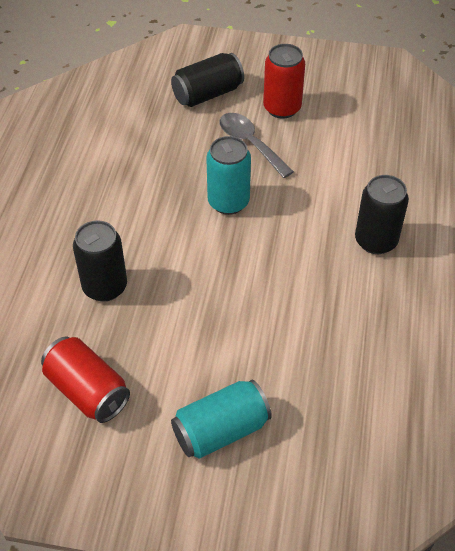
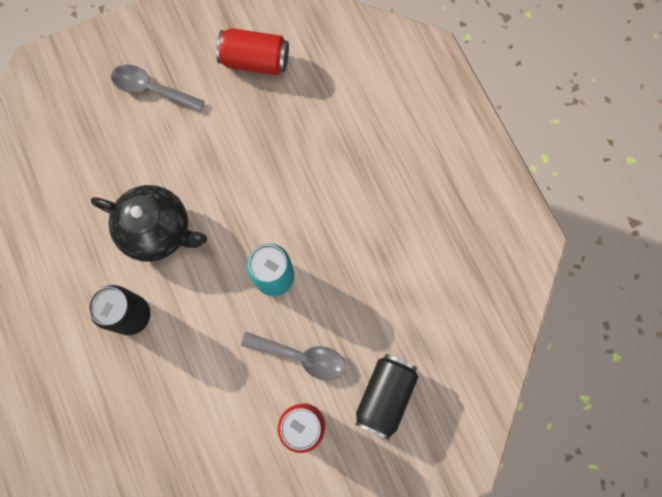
camera: 145 degrees right, 25 degrees up
black can [73,221,127,302] -> none
turquoise can [171,380,272,459] -> grey spoon [111,65,205,113]
none -> black teapot [91,185,207,262]

